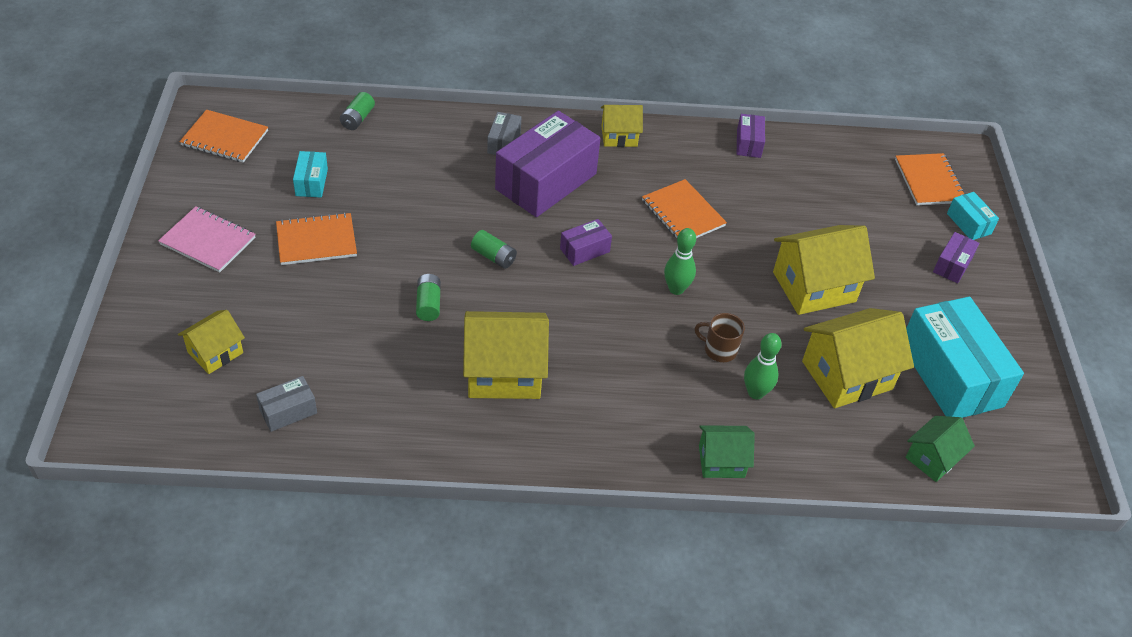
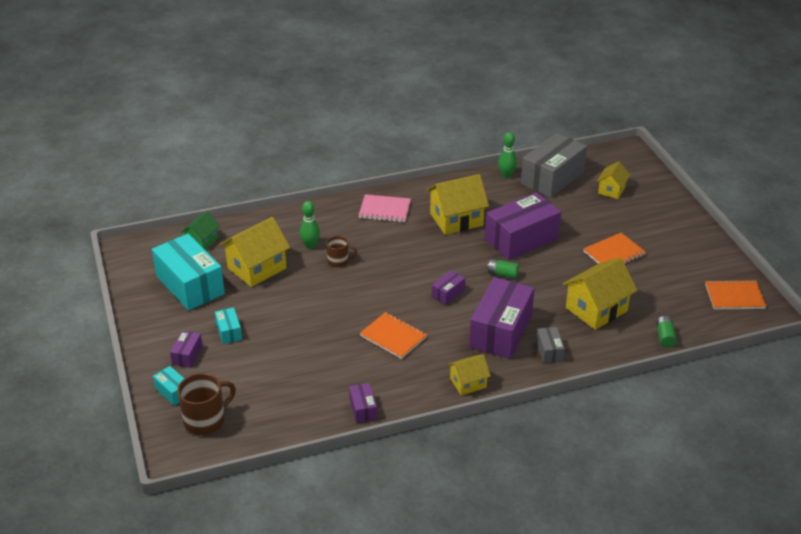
camera: 165 degrees right, 10 degrees down
pink notebook [158,206,256,273] -> pink notebook moved to [358,194,411,222]
grey box [256,376,317,432] -> grey box [521,133,587,198], size x2.21
turquoise box [293,151,328,198] -> turquoise box moved to [215,307,242,344]
green battery [416,274,441,321] -> purple box [485,192,561,260]
green bowling pin [664,228,696,295] -> green bowling pin moved to [498,132,517,178]
green house [699,425,755,478] -> none
yellow house [773,225,875,315] -> yellow house moved to [562,257,638,330]
orange notebook [895,153,964,205] -> brown mug [177,373,236,435]

